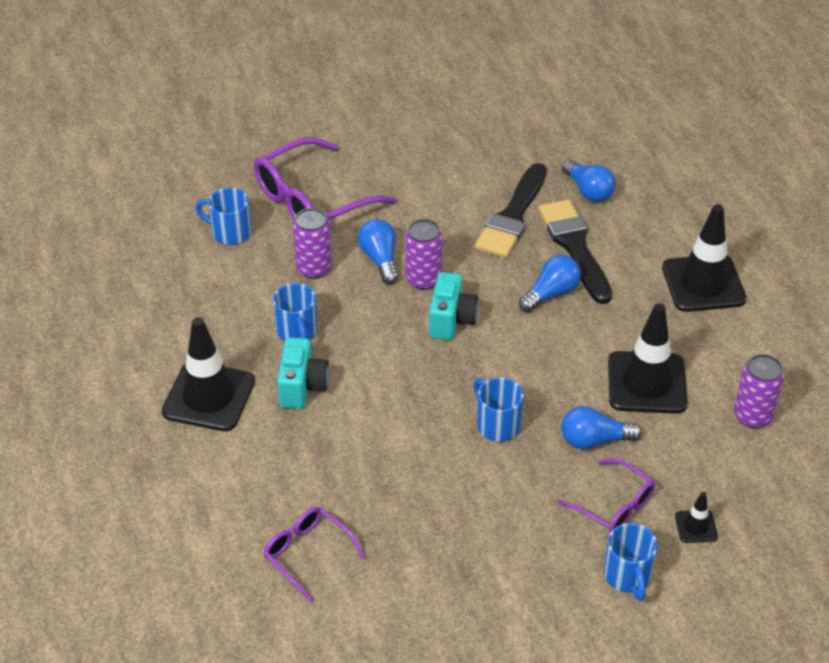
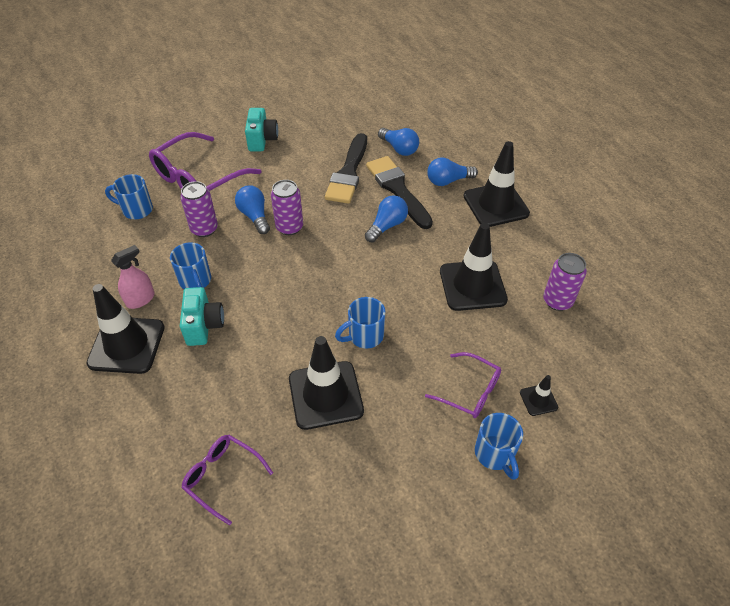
camera: 10 degrees left, 5 degrees up
turquoise camera [429,272,479,340] -> turquoise camera moved to [245,108,278,151]
blue mug [473,377,524,442] -> blue mug turned 75 degrees counterclockwise [335,297,385,349]
blue light bulb [561,406,642,449] -> blue light bulb moved to [427,157,478,186]
none -> pink spray bottle [111,245,155,309]
none -> black traffic cone [289,336,364,430]

